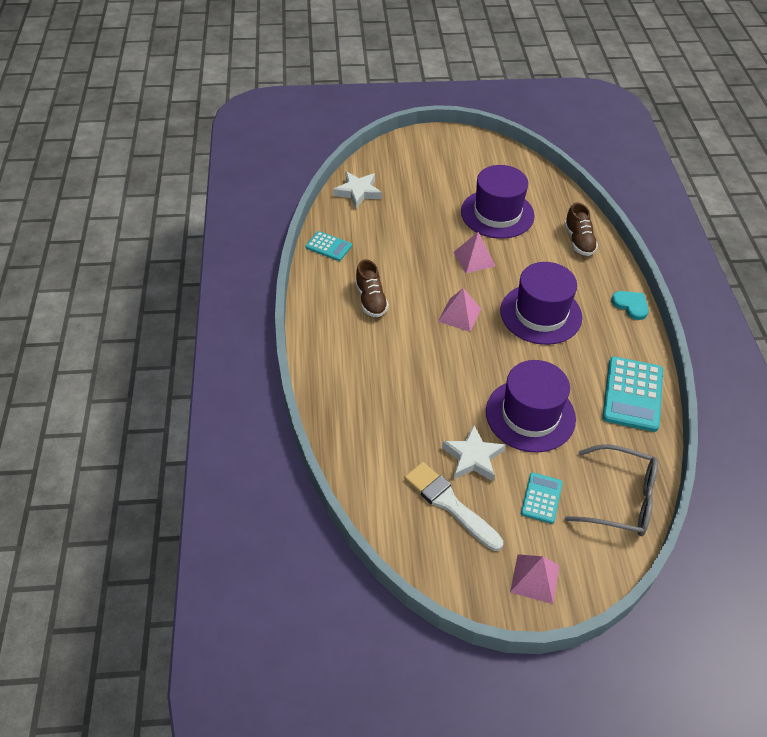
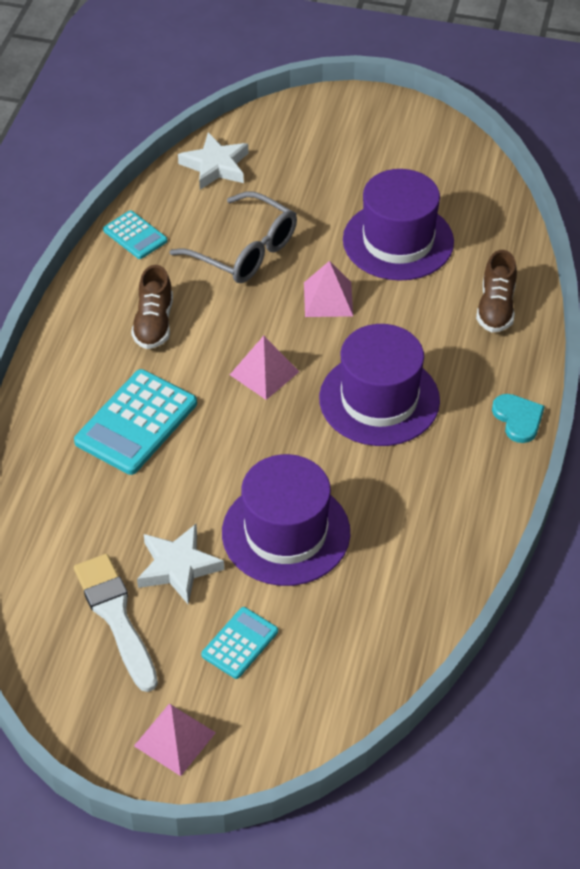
camera: 20 degrees right, 0 degrees up
grey glasses [565,444,658,536] -> grey glasses moved to [169,191,297,283]
turquoise calculator [602,356,663,432] -> turquoise calculator moved to [74,369,197,475]

